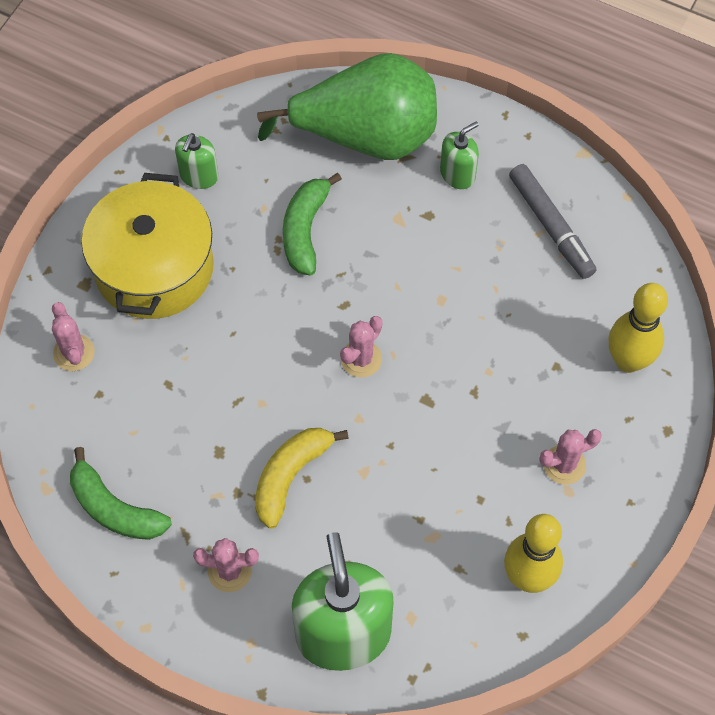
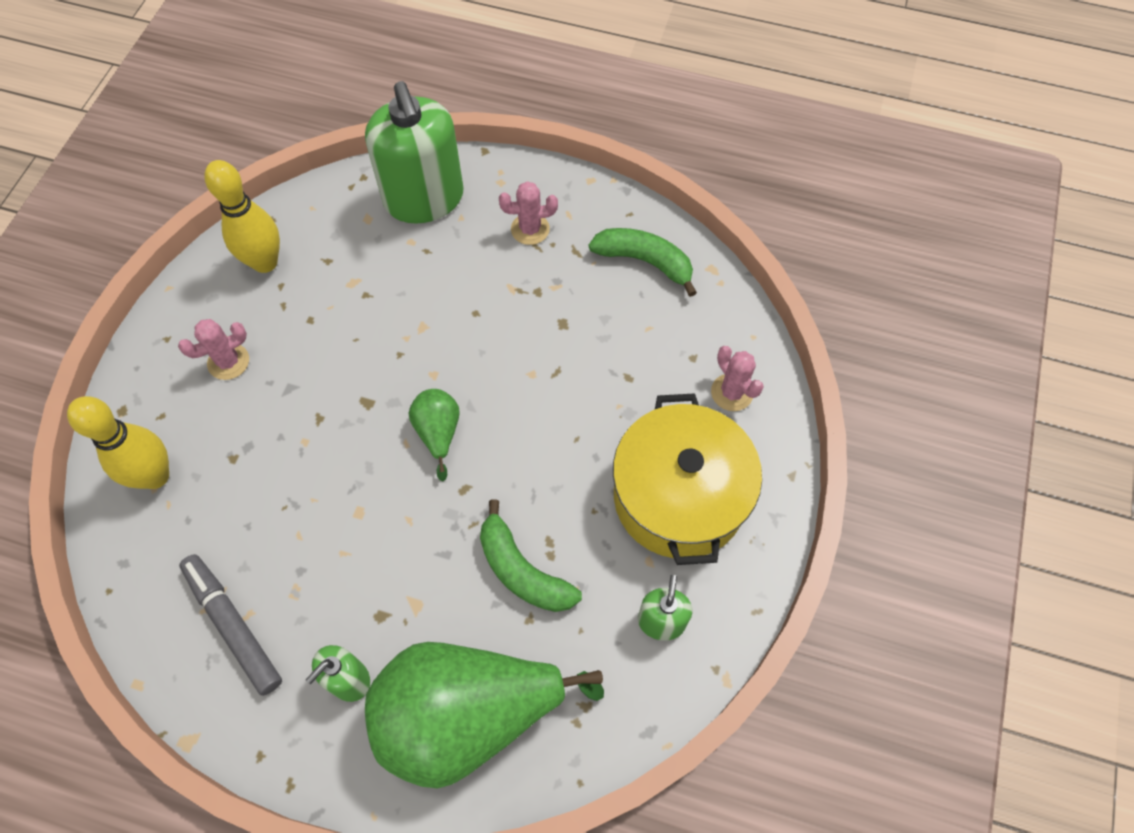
camera: 170 degrees right, 0 degrees up
yellow banana [255,428,349,529] -> none
green banana [283,173,342,276] -> green banana turned 135 degrees clockwise [480,499,582,612]
pink cactus [340,316,382,377] -> green pear [409,389,459,481]

